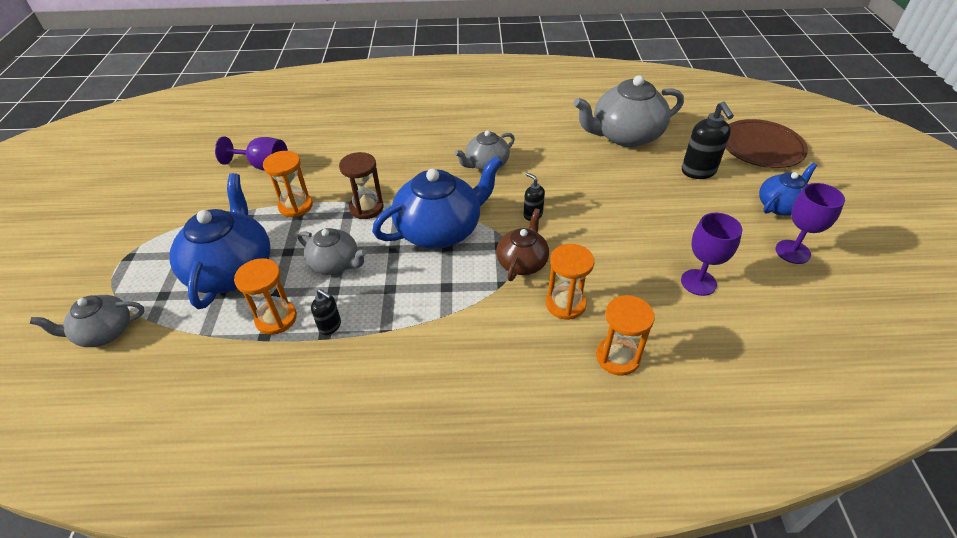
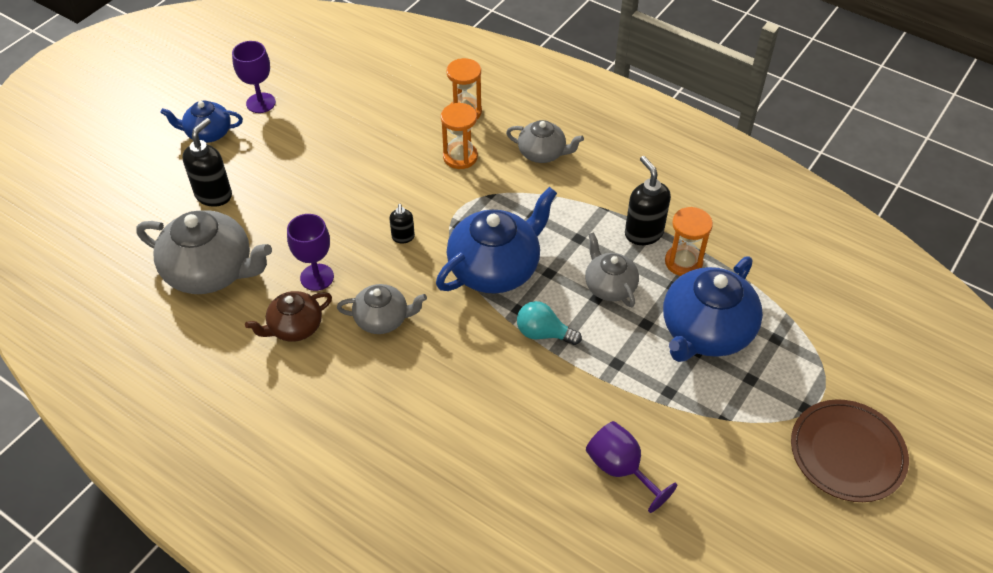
camera: 145 degrees left, 5 degrees up
grey teapot [30,295,144,347] -> grey teapot moved to [506,120,584,163]
orange hourglass [263,151,313,217] -> none
black soap dispenser [311,289,341,335] -> black soap dispenser [625,156,671,245], size x1.79
brown hourglass [339,152,384,219] -> turquoise light bulb [517,301,582,345]
blue teapot [372,156,503,249] -> blue teapot turned 135 degrees clockwise [436,187,557,294]
brown teapot [496,209,549,281] -> brown teapot moved to [245,291,332,342]
purple goblet [681,213,742,296] -> purple goblet moved to [287,214,334,291]
brown plate [725,119,808,168] -> brown plate moved to [791,399,909,502]

